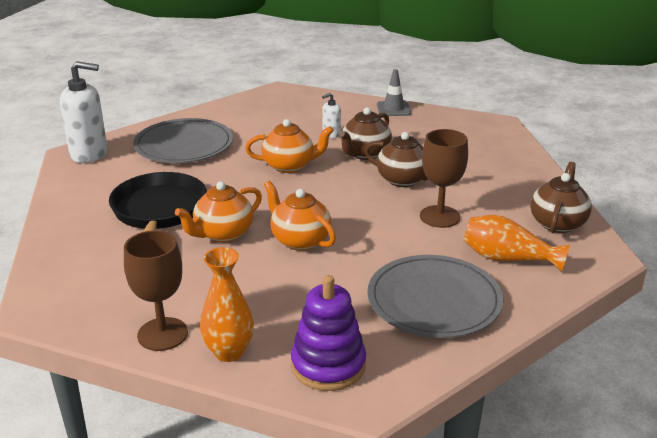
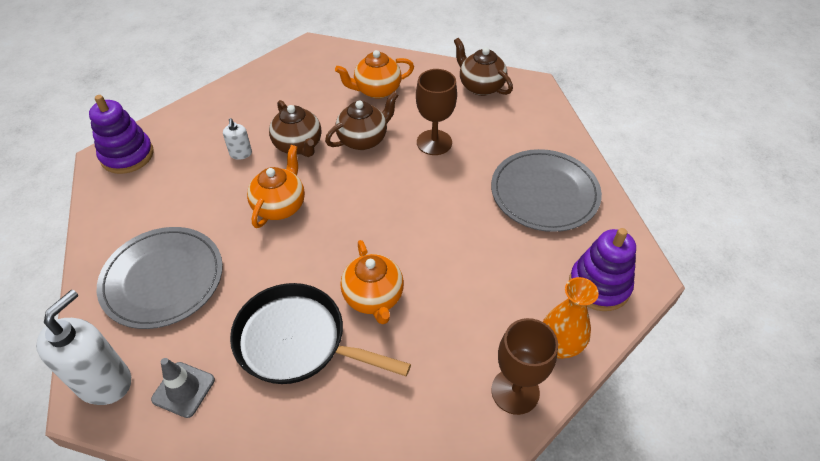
camera: 65 degrees left, 20 degrees up
orange teapot [264,181,336,251] -> orange teapot moved to [335,50,414,99]
grey traffic cone [377,69,411,116] -> grey traffic cone moved to [151,358,215,418]
orange vase [464,215,570,272] -> none
none -> purple stacking toy [89,95,154,174]

